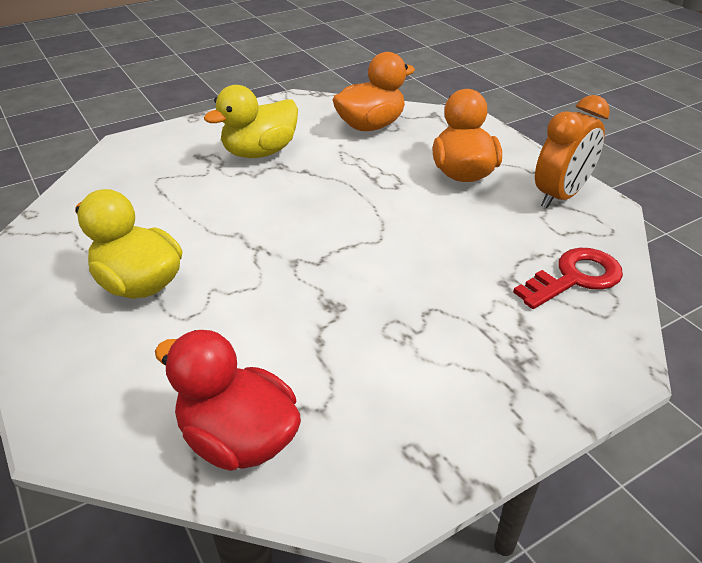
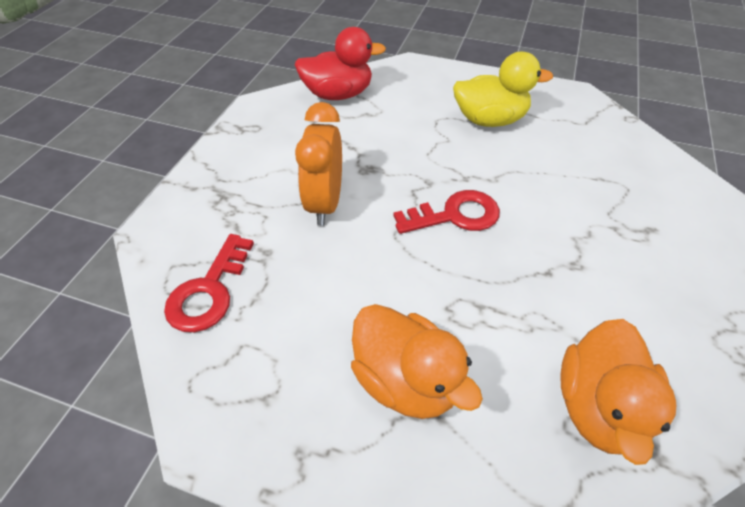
camera: 140 degrees right, 10 degrees up
yellow duck [204,85,298,158] -> none
orange clock [535,95,610,208] -> orange clock moved to [295,102,342,226]
none -> red key [393,190,500,234]

